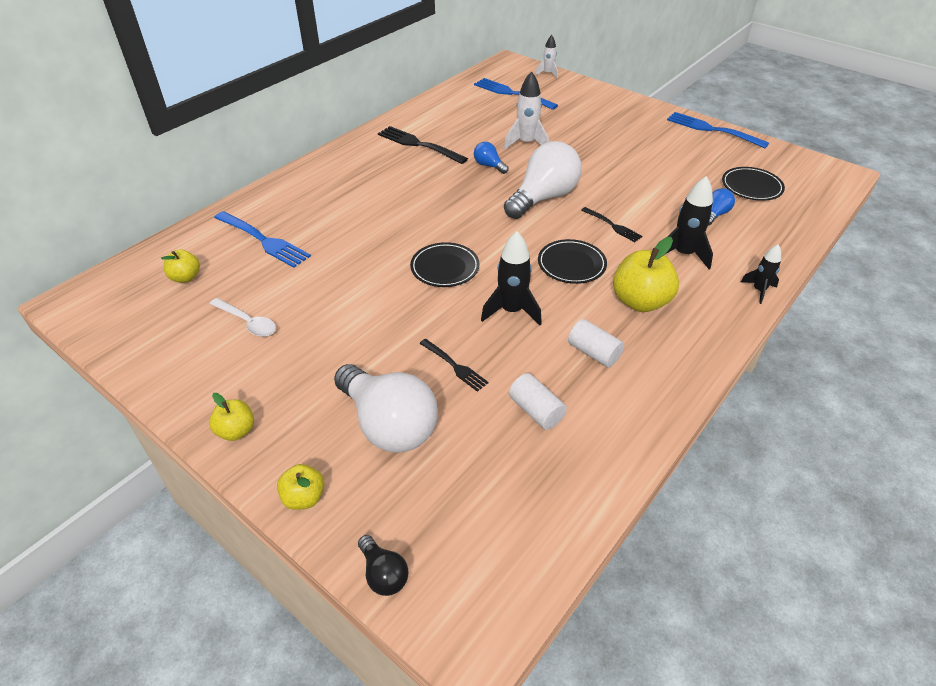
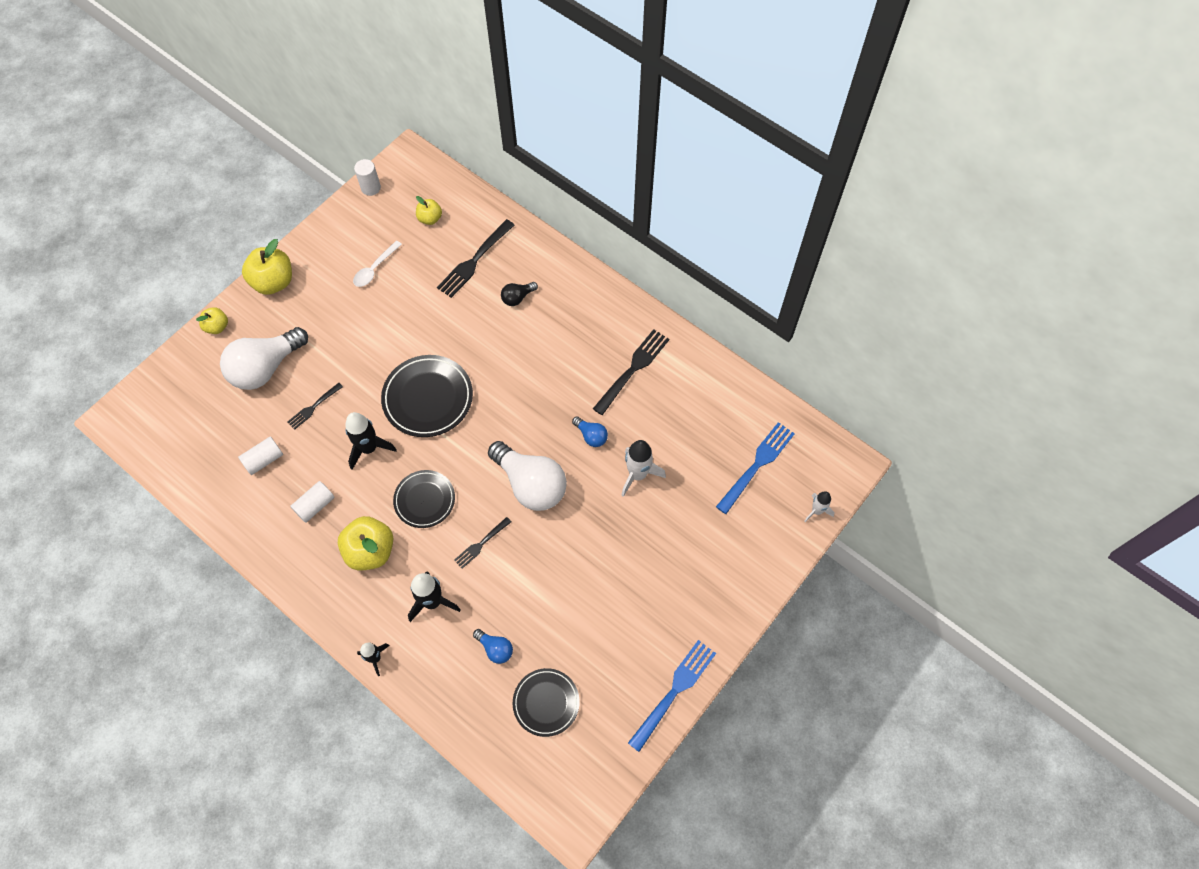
camera: 90 degrees right, 20 degrees up
yellow apple [209,393,254,441] -> yellow apple [242,239,292,295], size x1.78
blue fork [214,211,311,268] -> black fork [437,219,514,298]
black light bulb [358,535,409,596] -> black light bulb moved to [501,282,538,306]
black plate [410,242,480,287] -> black plate [381,355,473,437], size x1.55
blue light bulb [474,142,509,174] -> blue light bulb turned 90 degrees clockwise [572,416,608,447]
none -> white cylinder [354,159,381,196]

